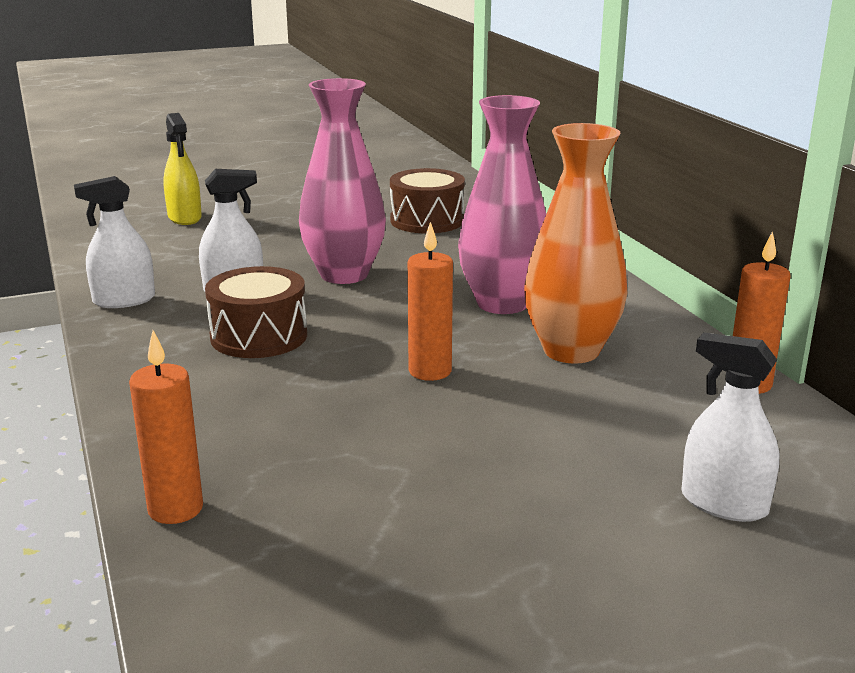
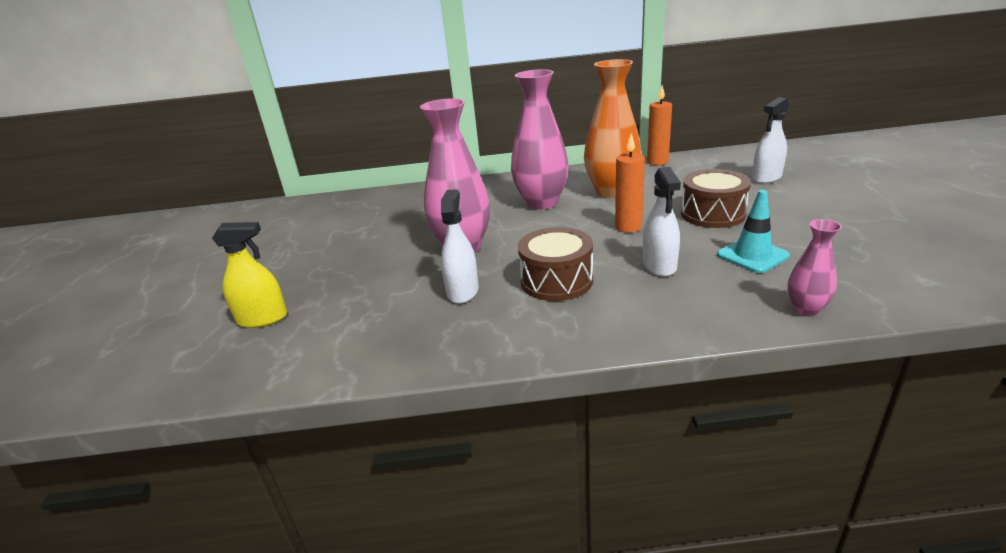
camera: 70 degrees left, 5 degrees up
white spray bottle [74,176,155,308] -> white spray bottle moved to [643,167,681,277]
orange candle [129,330,203,524] -> pink vase [787,219,842,316]
brown drum [390,168,465,234] -> brown drum moved to [681,169,751,228]
none -> turquoise traffic cone [717,190,790,273]

